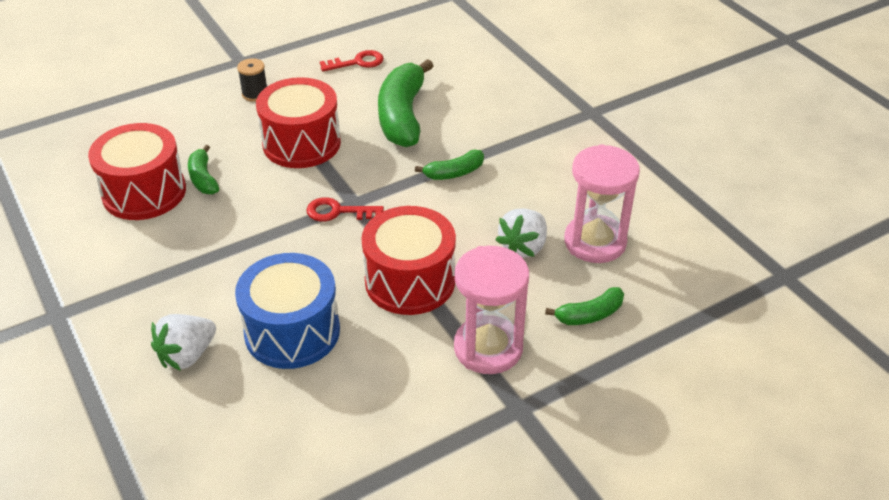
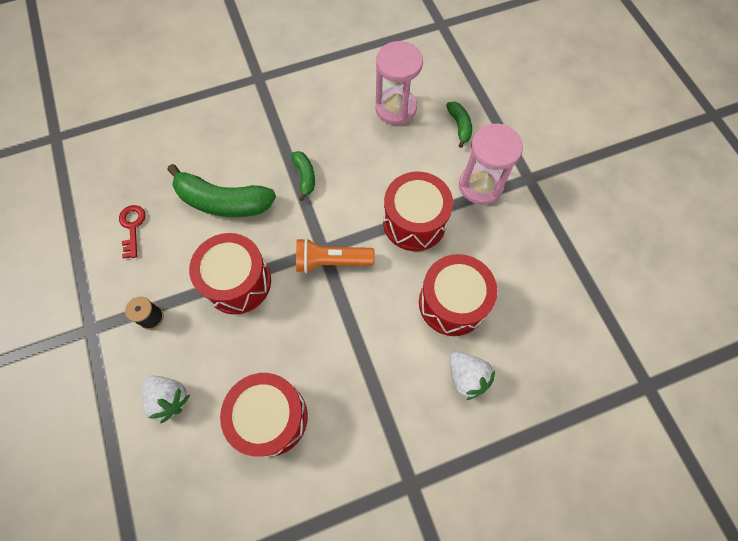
camera: 80 degrees left, 25 degrees up
green banana [188,145,219,194] -> none
blue drum [235,253,340,369] -> red drum [419,254,497,336]
red key [306,197,384,222] -> orange flashlight [296,238,375,273]
white strawberry [495,208,547,258] -> white strawberry moved to [142,376,190,423]

